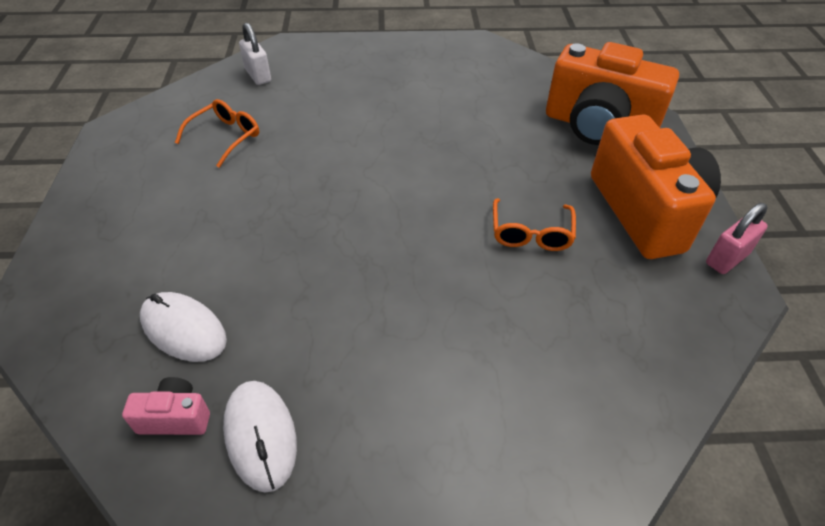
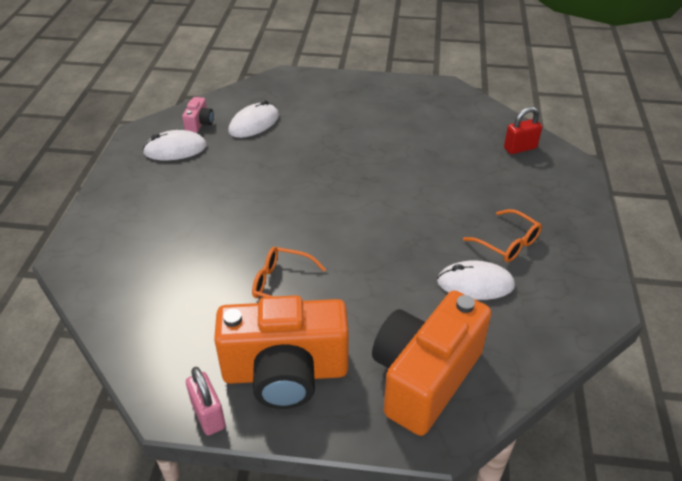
camera: 100 degrees right, 5 degrees down
orange glasses [175,99,259,168] -> orange glasses moved to [463,209,542,262]
white padlock [239,22,271,85] -> red padlock [504,107,542,154]
none -> white mouse [437,261,515,300]

